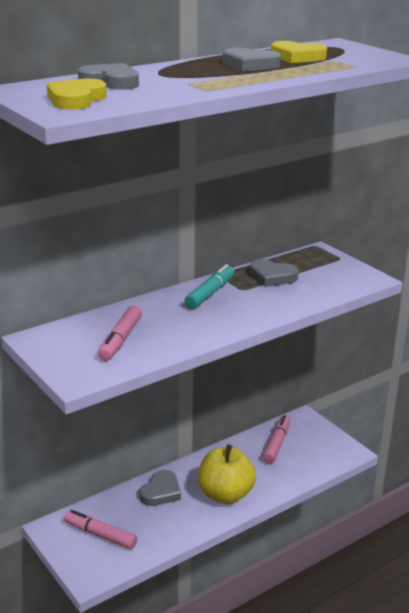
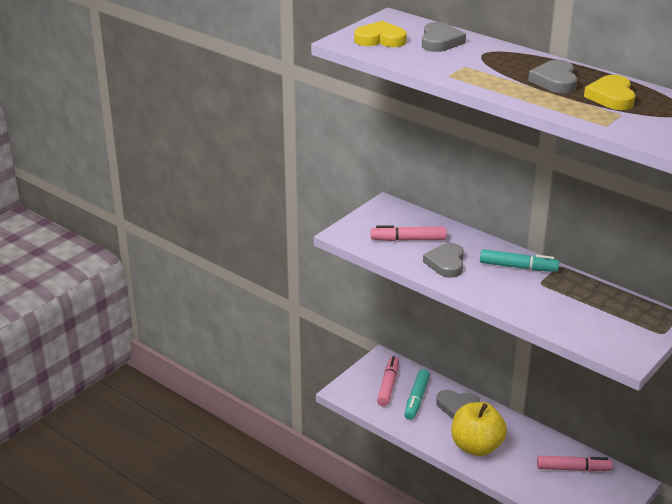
camera: 75 degrees right, 5 degrees up
grey heart [250,259,299,287] -> grey heart moved to [423,243,464,278]
none -> turquoise marker [404,369,430,420]

